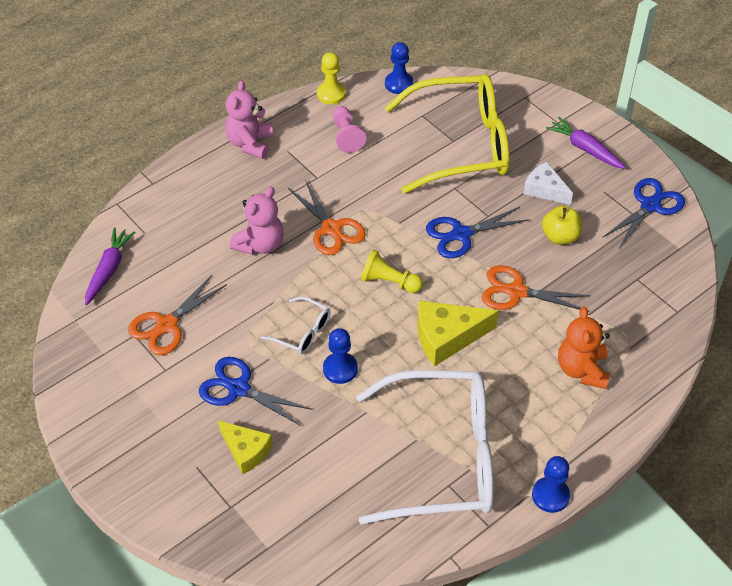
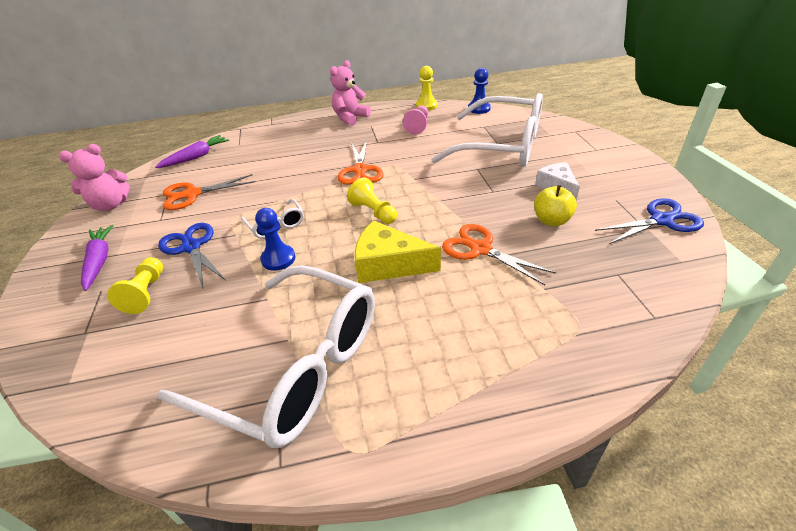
camera: 30 degrees right, 10 degrees down
yellow cheese [218,420,273,474] -> yellow pawn [107,257,163,314]
pink teddy bear [230,187,284,255] -> pink teddy bear moved to [59,144,130,211]
yellow glasses [385,74,510,194] -> white glasses [431,93,543,167]
blue scissors [426,207,528,258] -> none
blue pawn [532,456,570,513] -> none
purple carrot [546,117,626,169] -> purple carrot moved to [81,225,114,291]
orange teddy bear [558,307,610,389] -> none

